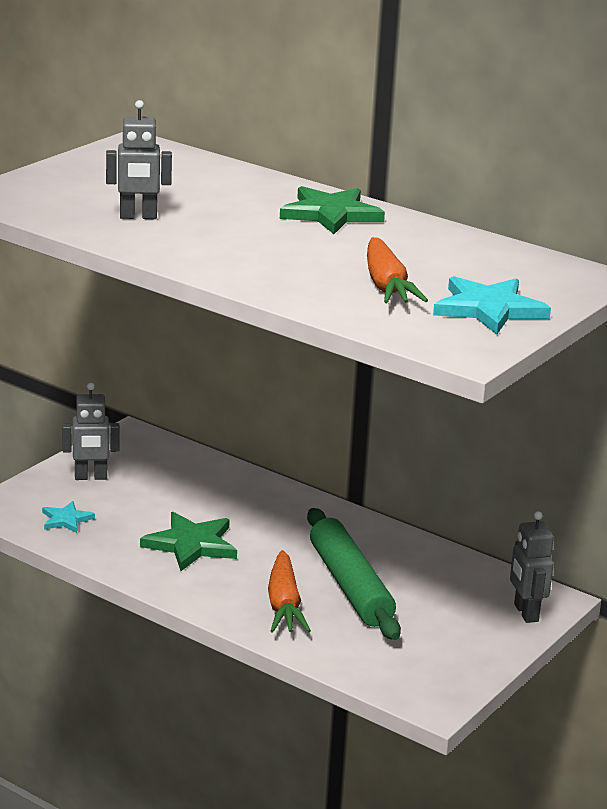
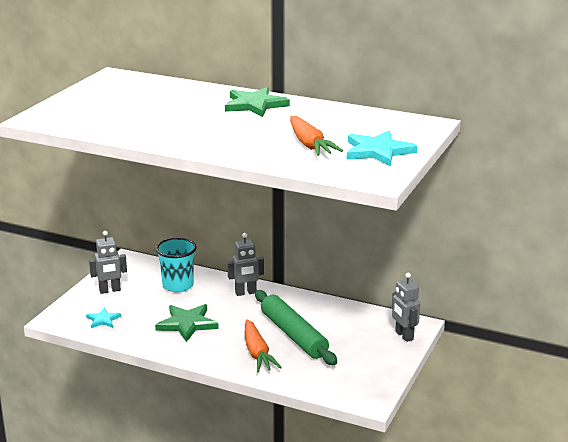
camera: 10 degrees left, 0 degrees up
grey robot [106,100,172,219] -> grey robot moved to [227,233,264,296]
none -> turquoise cup [156,238,197,292]

